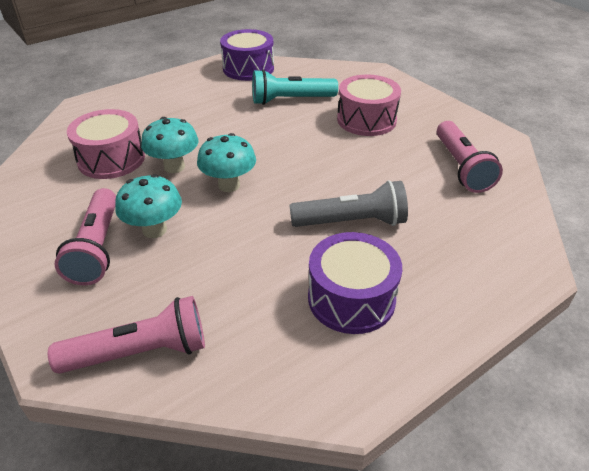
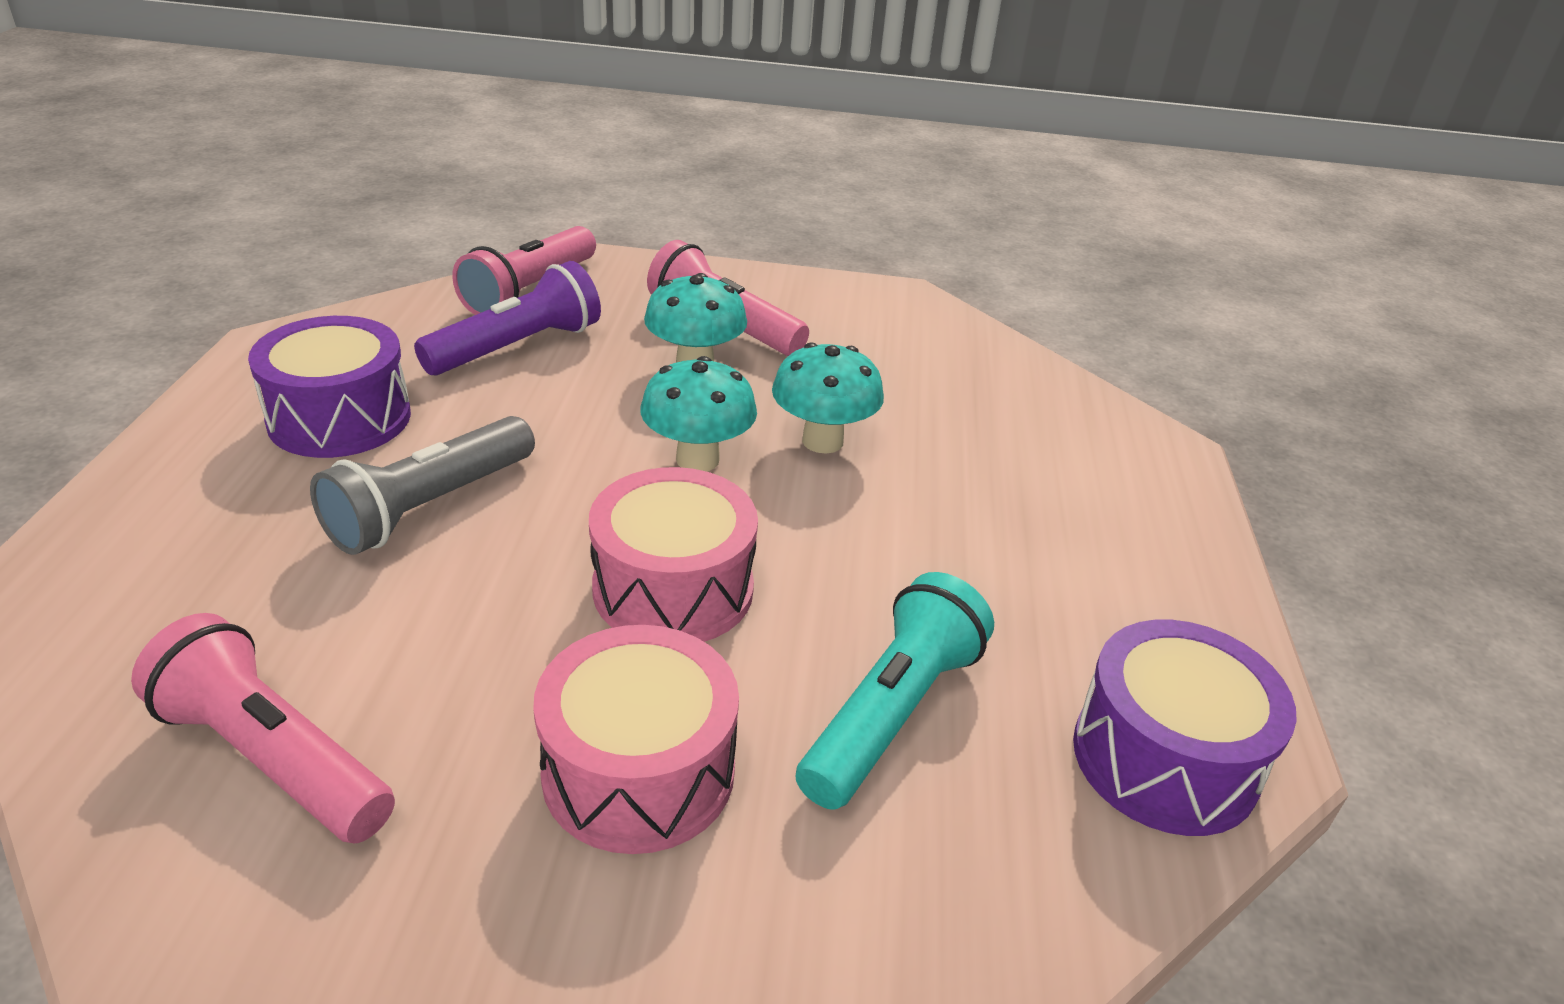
camera: 130 degrees right, 5 degrees down
pink drum [67,109,145,179] -> pink drum moved to [589,467,758,642]
none -> purple flashlight [414,261,601,376]

